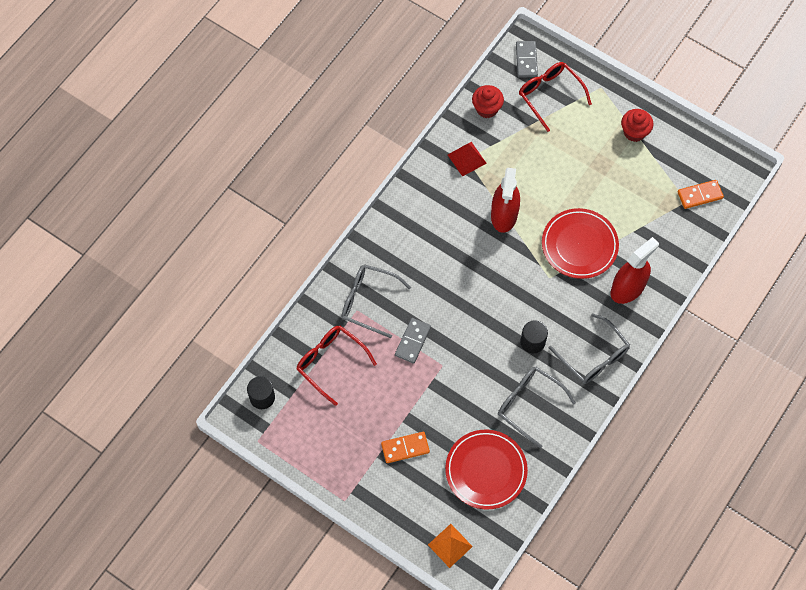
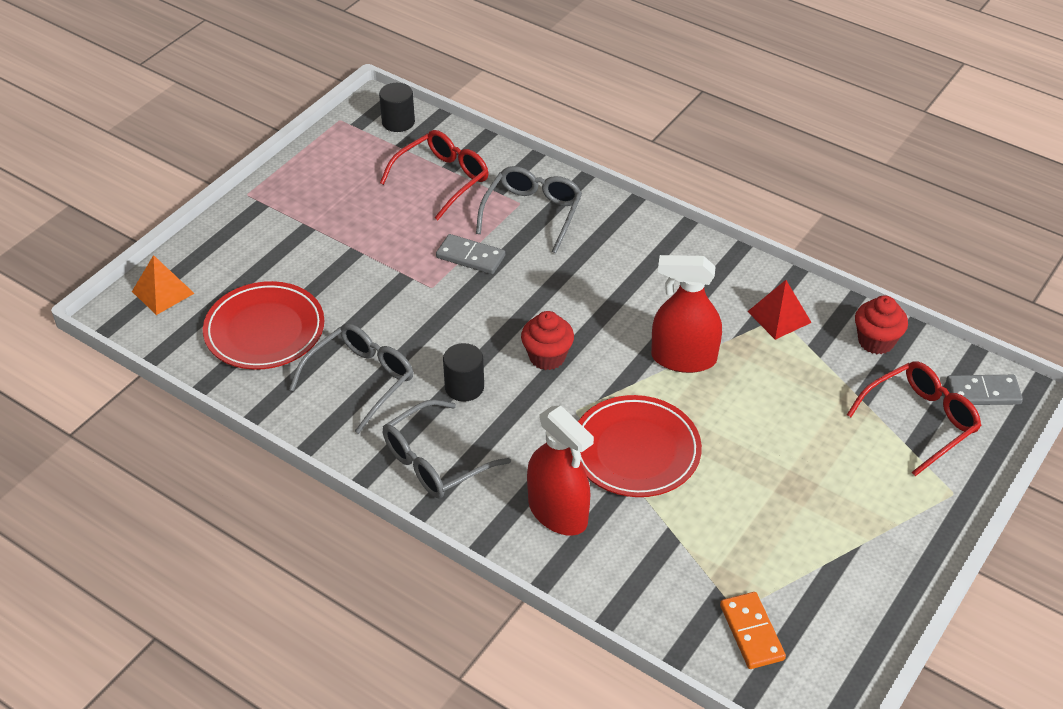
camera: 90 degrees right, 20 degrees down
orange domino [381,432,430,463] -> none
red cupcake [621,109,653,142] -> red cupcake moved to [521,311,574,370]

